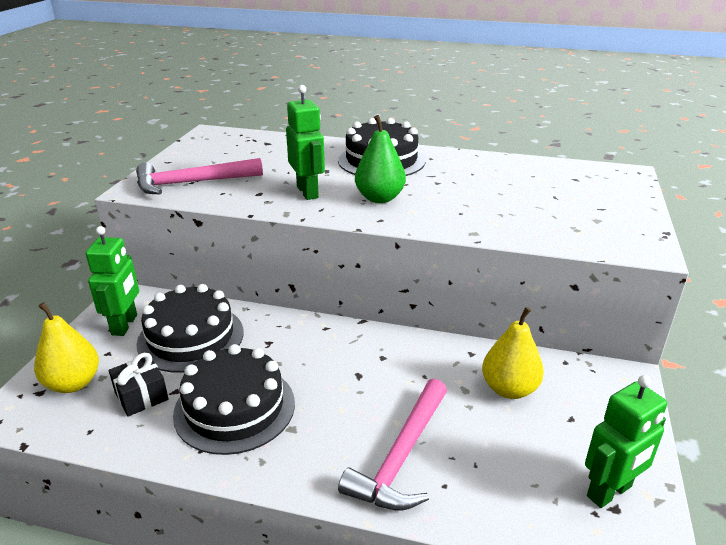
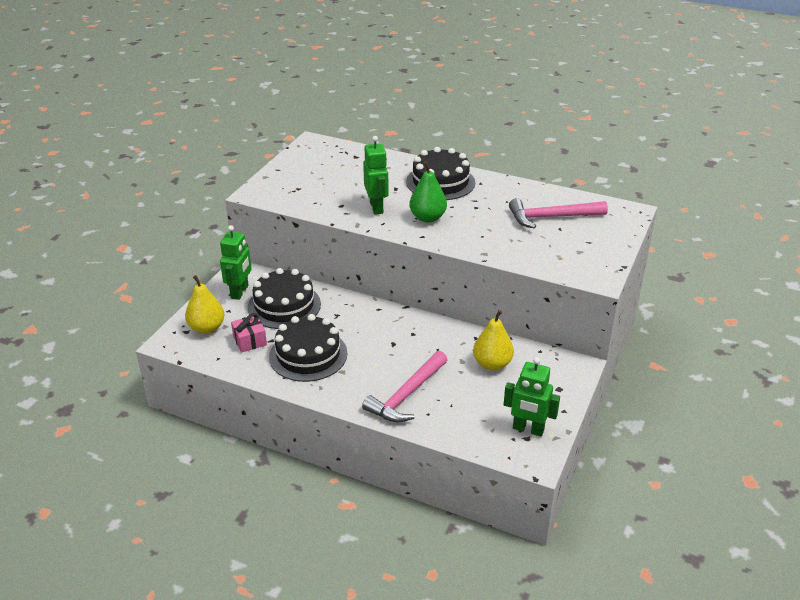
camera: 10 degrees right, 5 degrees up
black gift [109,353,168,417] -> pink gift [231,313,267,353]
pink hammer [136,158,263,195] -> pink hammer moved to [509,198,608,229]
green robot [585,375,667,508] -> green robot turned 45 degrees clockwise [504,357,560,436]

